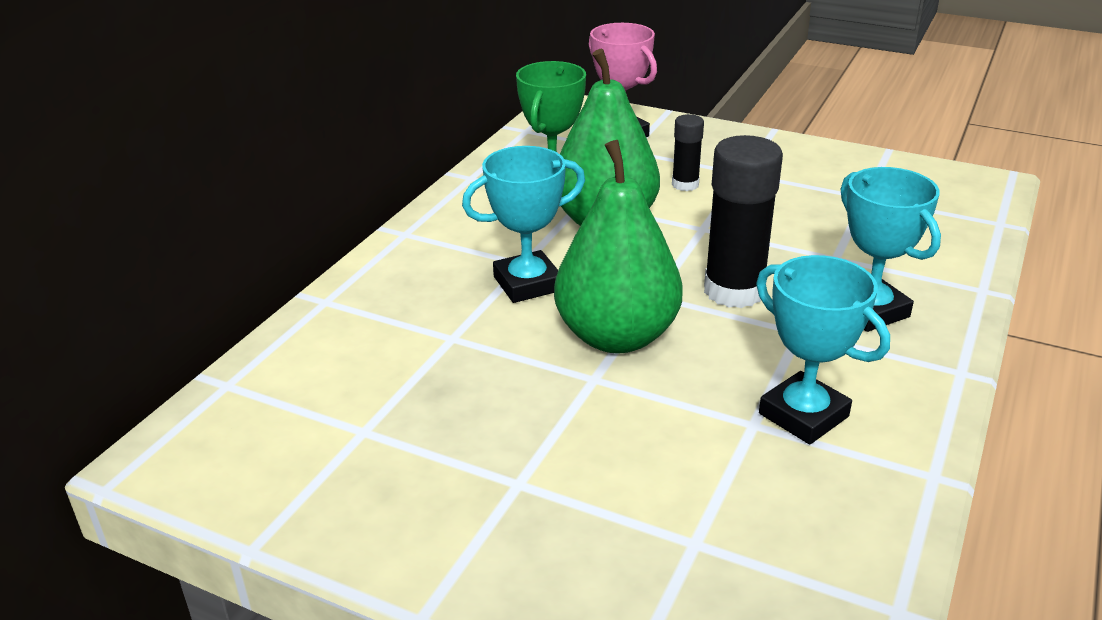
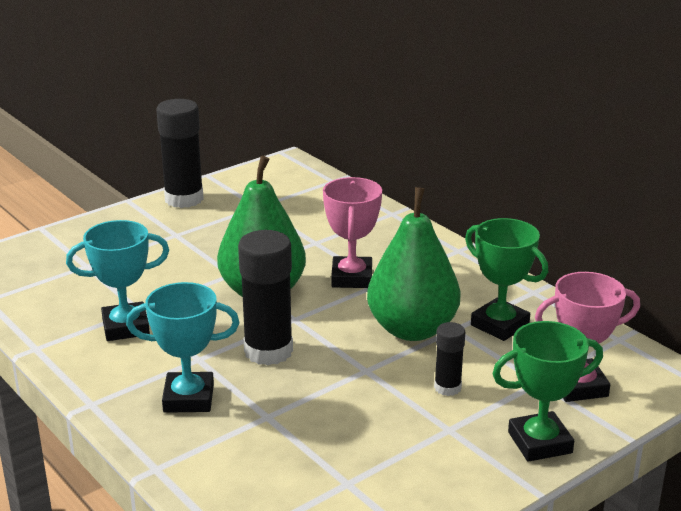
camera: 115 degrees right, 5 degrees down
turquoise trophy [462,146,585,303] -> pink trophy [323,177,382,288]
none -> black glue stick [156,99,204,208]
none -> green trophy [493,321,603,462]

